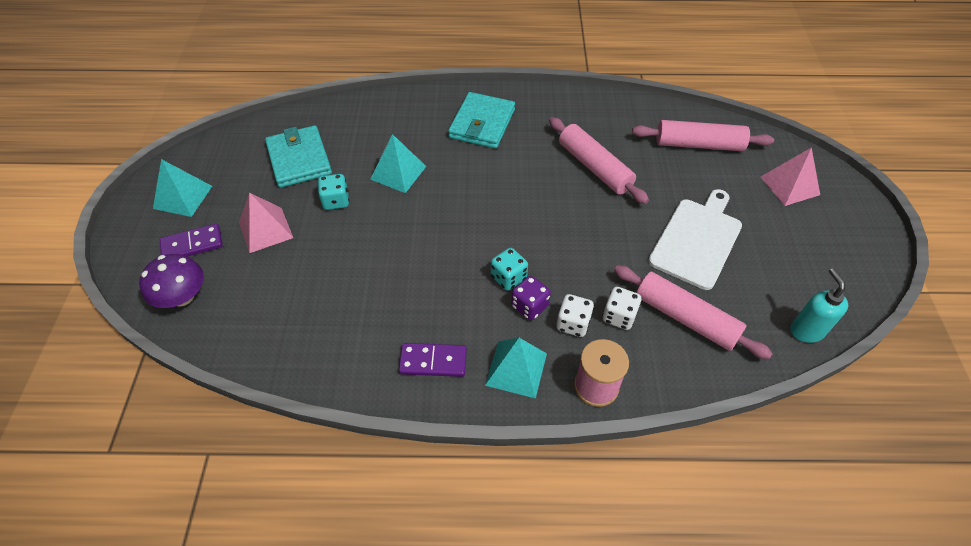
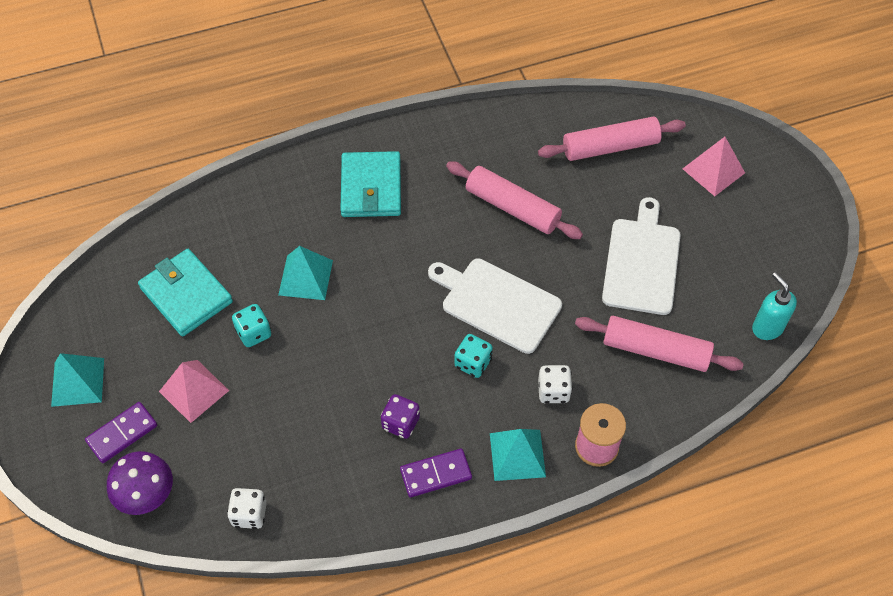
camera: 20 degrees left, 5 degrees up
purple dice [511,276,551,320] -> purple dice moved to [381,394,420,439]
white dice [603,287,642,330] -> white dice moved to [227,488,266,529]
none -> white cutting board [428,258,562,354]

